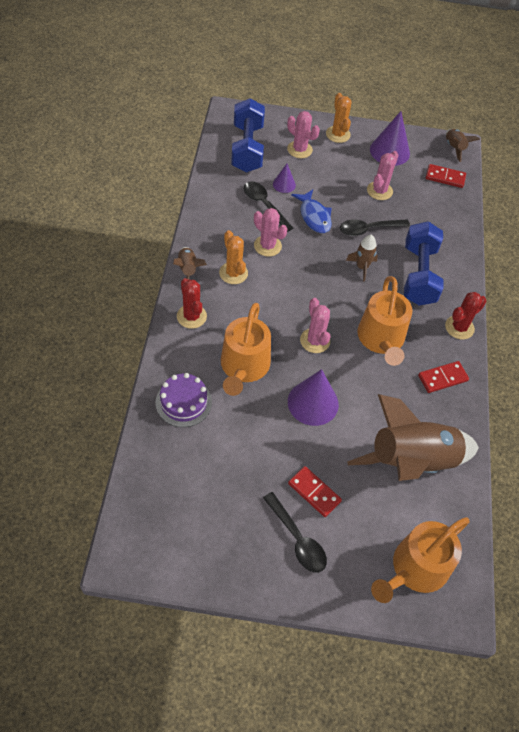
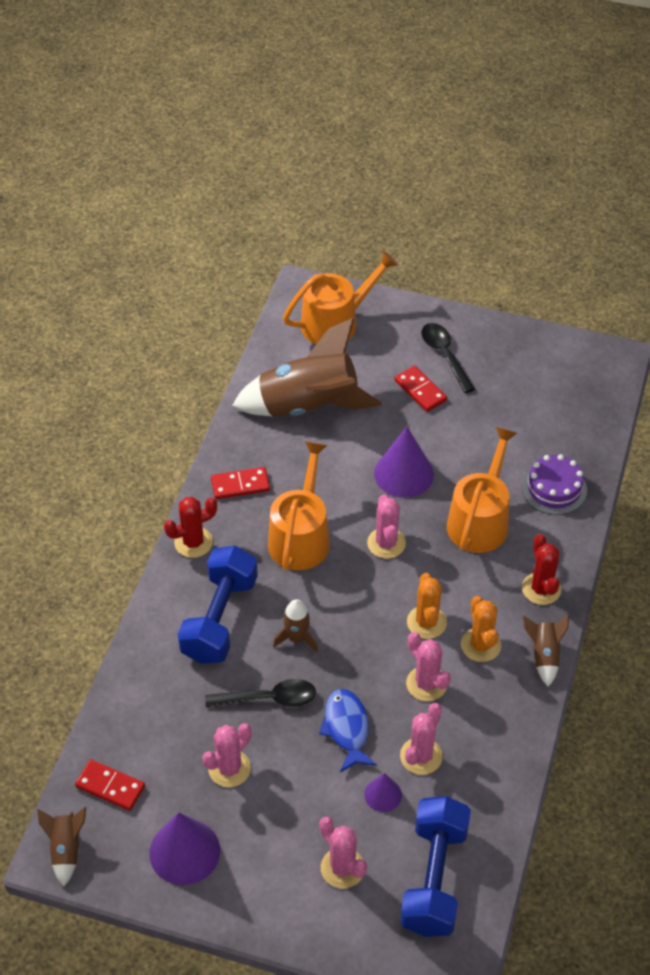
camera: 165 degrees left, 5 degrees down
black spoon [244,181,293,232] -> pink cactus [400,703,443,775]
orange cactus [326,93,351,143] -> orange cactus moved to [407,573,447,639]

